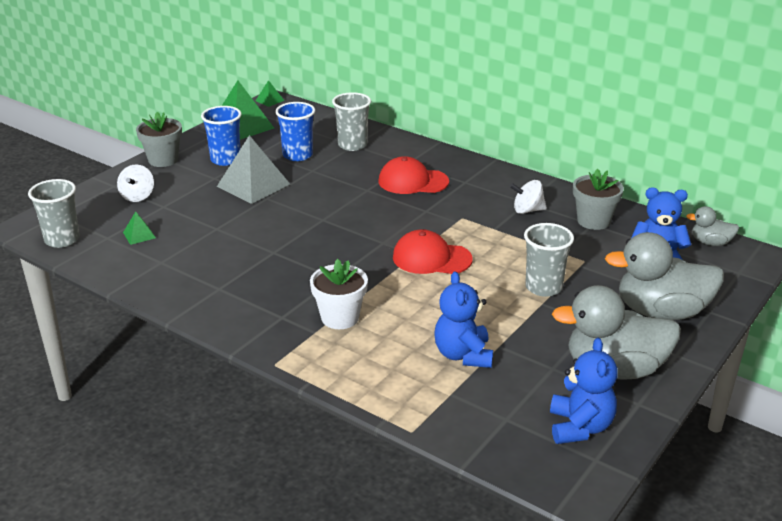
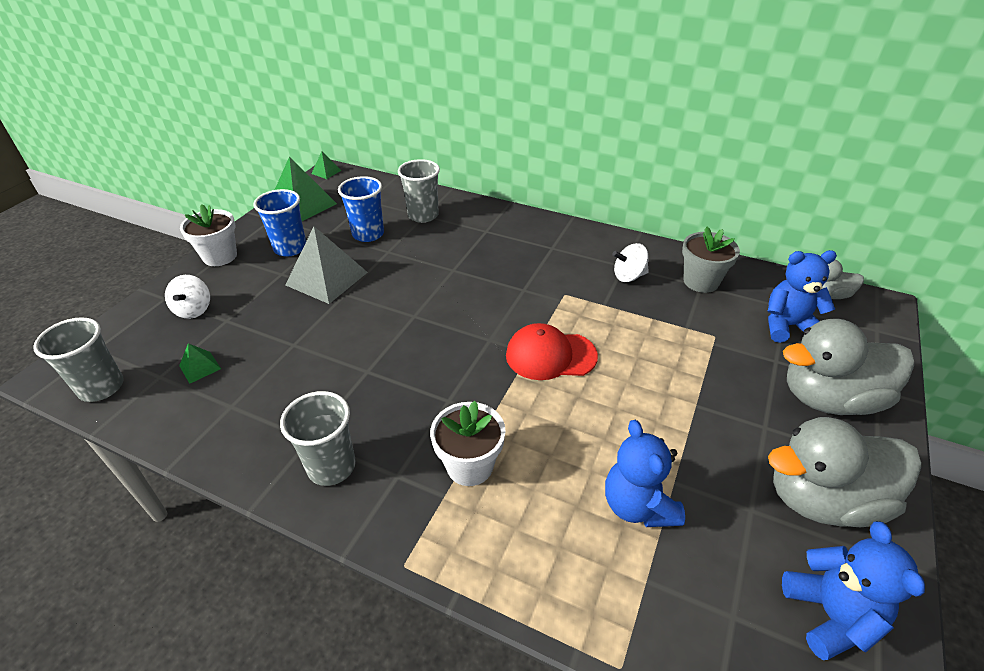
camera: 10 degrees left, 10 degrees up
grey flower pot [136,112,182,167] -> white flower pot [180,204,237,266]
red cap [379,156,449,194] -> none
grey cup [524,223,574,297] -> grey cup moved to [280,391,356,486]

